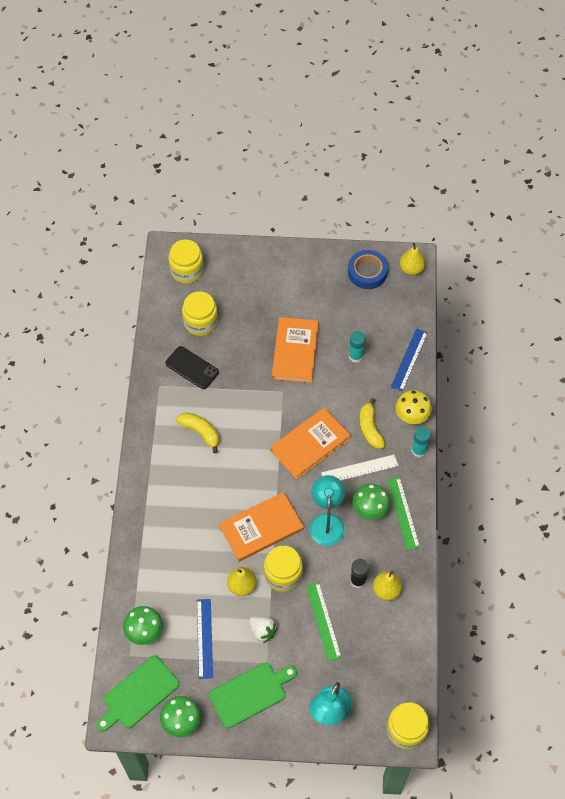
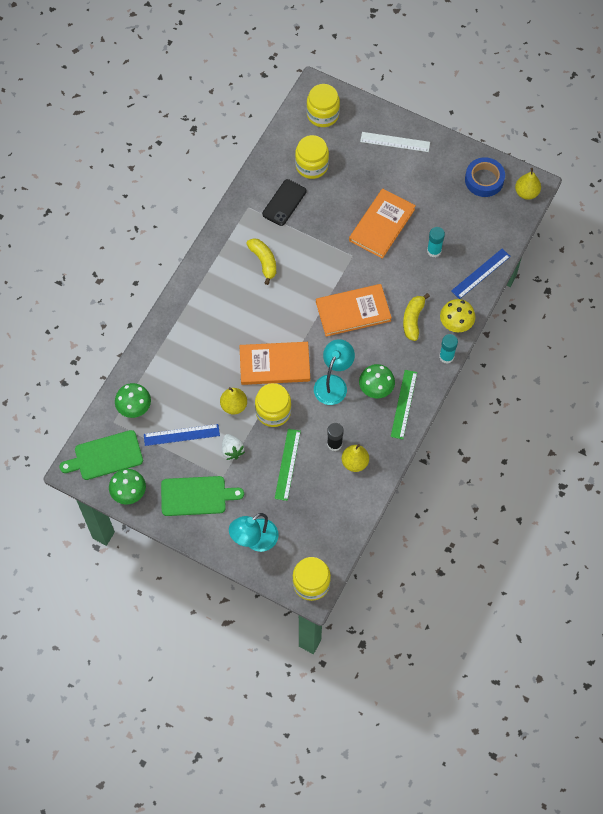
camera: 25 degrees right, 5 degrees up
black phone [165,346,219,389] -> black phone turned 60 degrees clockwise [262,179,306,226]
blue ruler [197,599,213,679] -> blue ruler turned 60 degrees clockwise [144,424,220,446]
white ruler [321,455,398,481] -> white ruler moved to [360,132,430,152]

